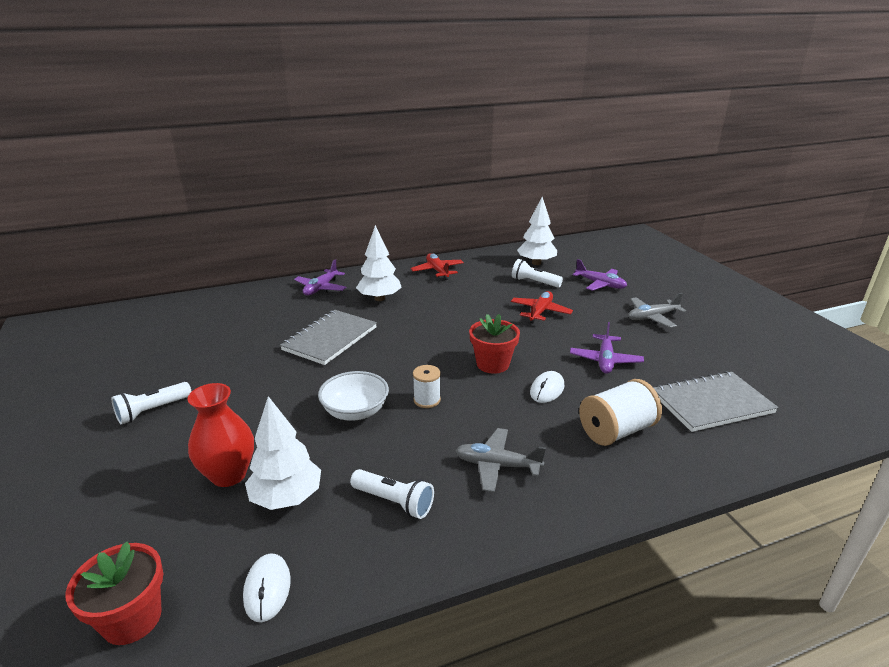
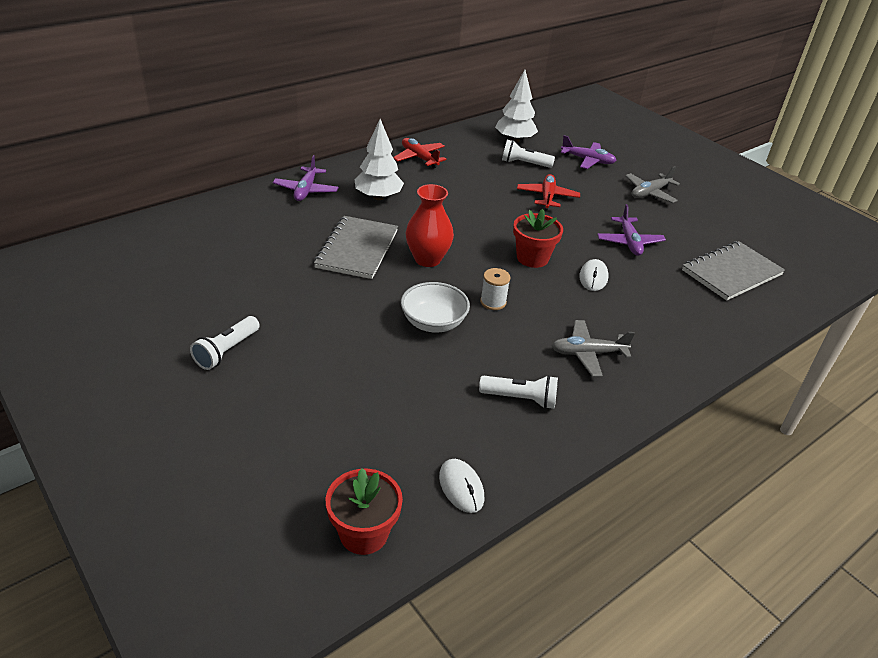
camera: 20 degrees left, 10 degrees up
red vase [188,383,254,487] -> red vase moved to [405,184,454,267]
white tree [245,396,321,510] -> none
white spool [579,379,662,446] -> none

